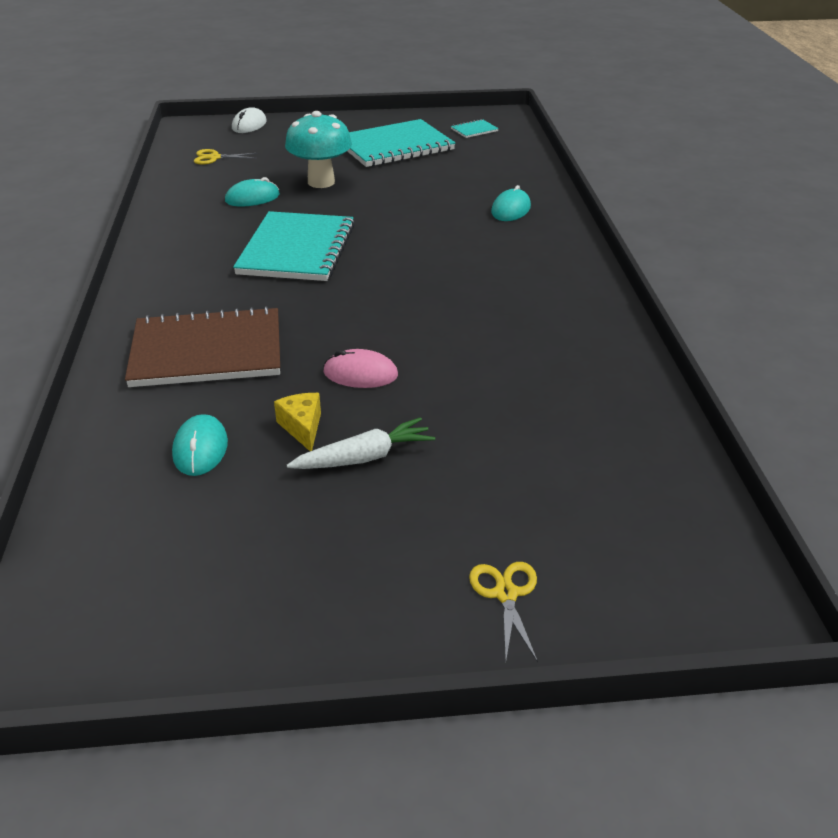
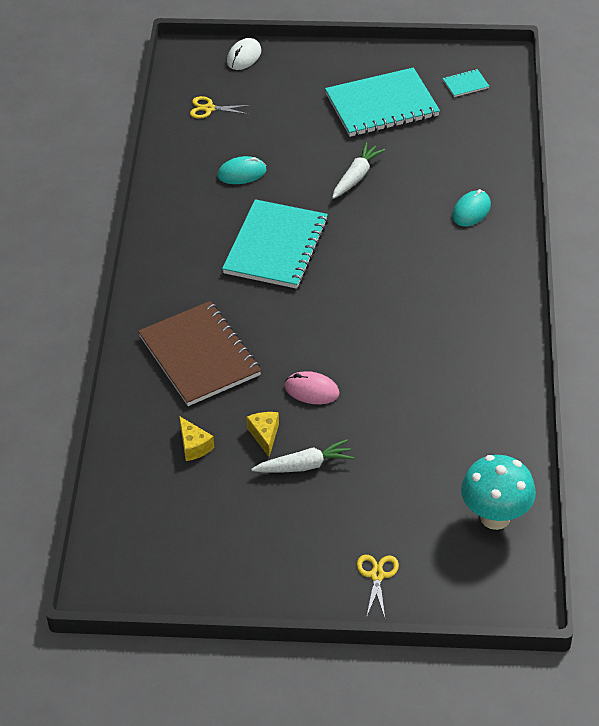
camera: 10 degrees right, 10 degrees up
brown notebook [125,306,280,387] -> brown notebook turned 60 degrees clockwise [138,301,261,406]
turquoise mouse [172,414,228,476] -> yellow cheese [179,416,214,461]
turquoise mushroom [285,111,352,188] -> turquoise mushroom moved to [461,455,536,530]
none -> white carrot [332,142,385,199]

